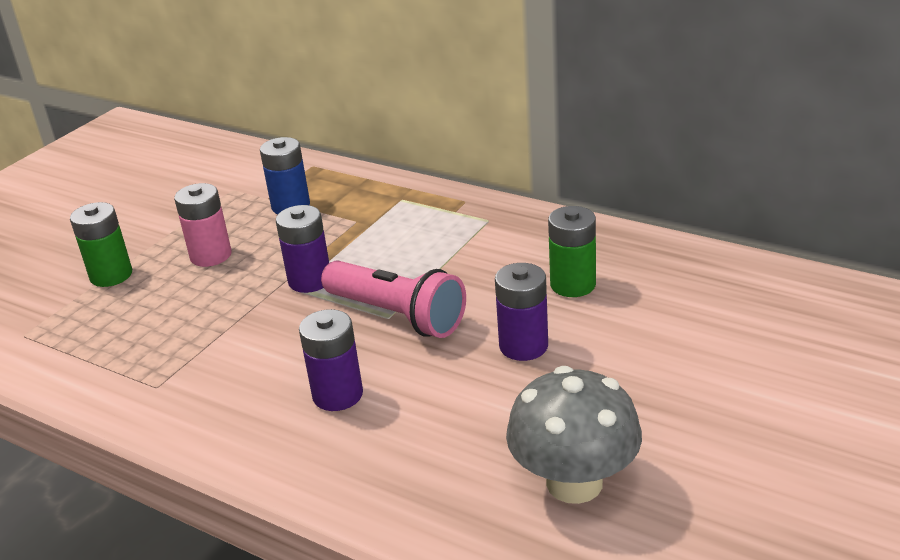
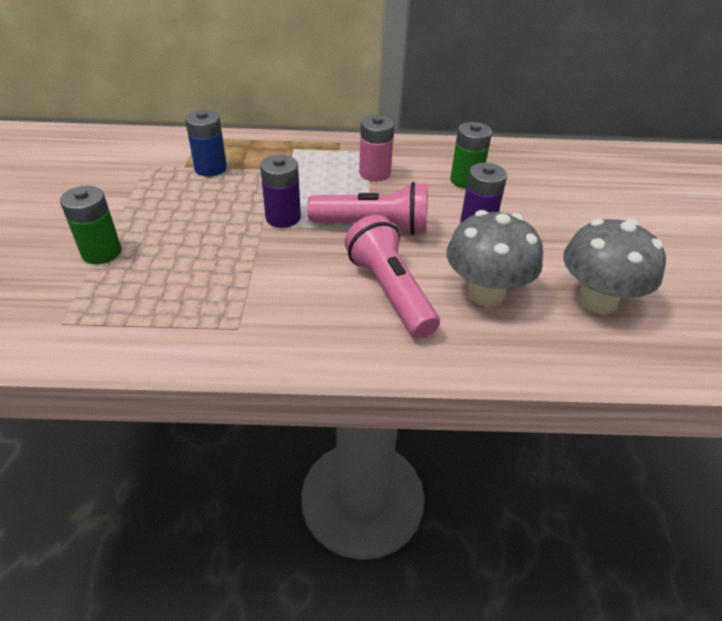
camera: 35 degrees left, 10 degrees up
pink battery [174,183,232,267] -> pink battery moved to [359,115,394,182]
purple battery [299,309,363,411] -> pink flashlight [344,215,440,338]
none -> grey mushroom [446,210,543,306]

